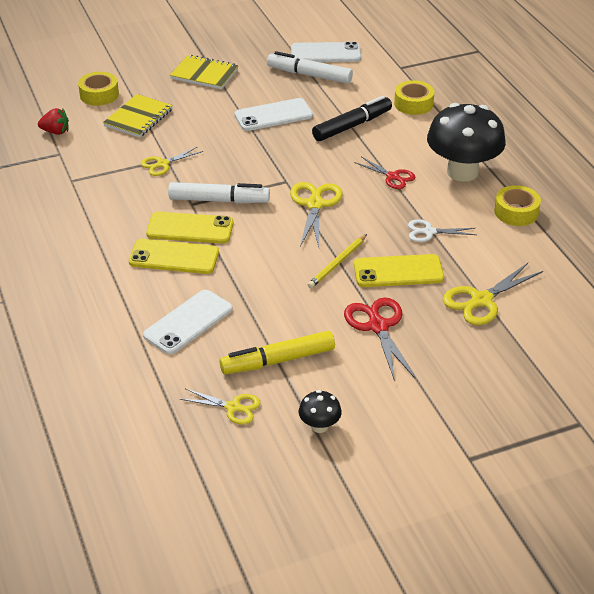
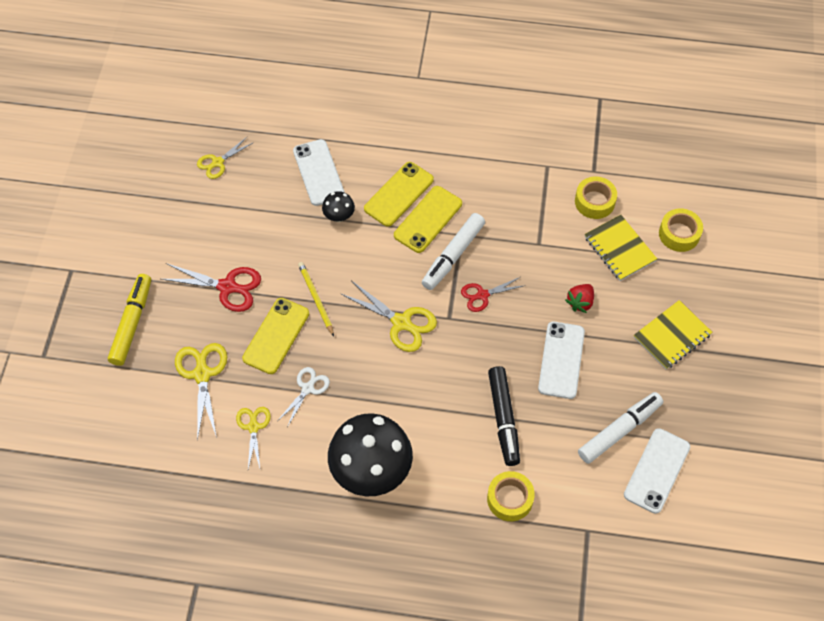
camera: 120 degrees right, 20 degrees up
red strawberry [38,108,69,135] -> red strawberry moved to [565,284,594,313]
yellow scissors [141,147,203,176] -> yellow scissors moved to [236,407,271,469]
yellow marker [220,331,335,374] -> yellow marker moved to [108,274,151,366]
black mushroom [299,390,342,433] -> black mushroom moved to [322,191,355,222]
red scissors [354,157,415,189] -> red scissors moved to [461,277,526,312]
yellow tape [494,185,541,226] -> yellow tape moved to [575,177,617,219]

